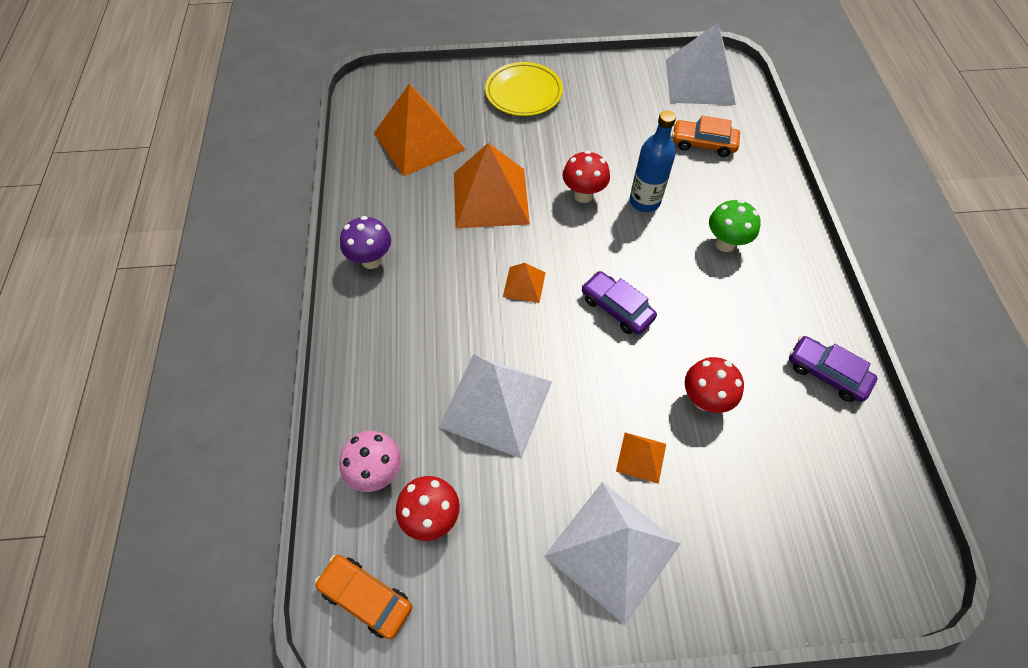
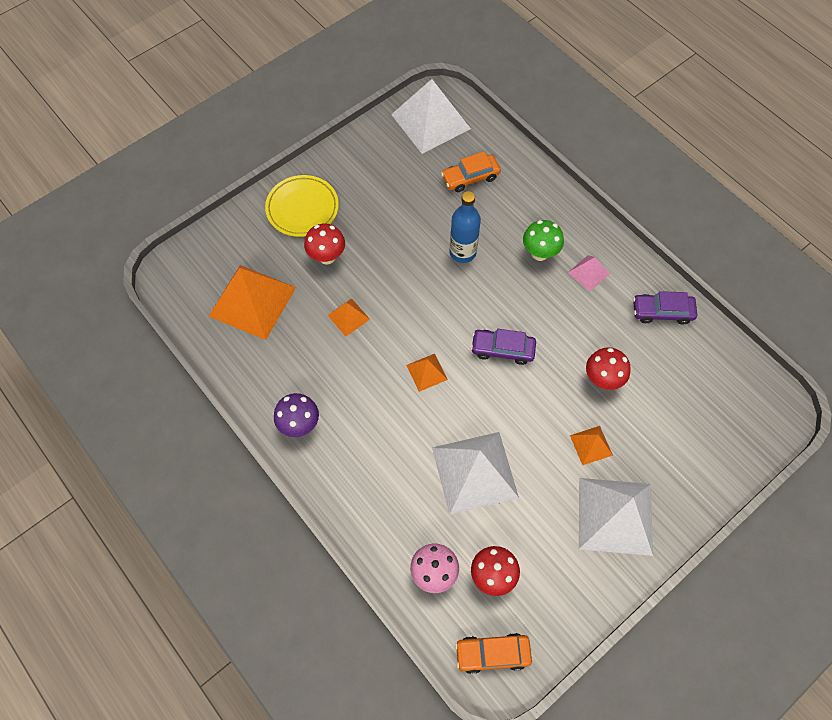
camera: 35 degrees left, 5 degrees up
orange pyramid [454,143,530,228] -> orange pyramid [327,299,370,336], size x0.47
red mushroom [562,150,610,203] -> red mushroom moved to [304,223,345,265]
none -> pink pyramid [568,255,610,291]

